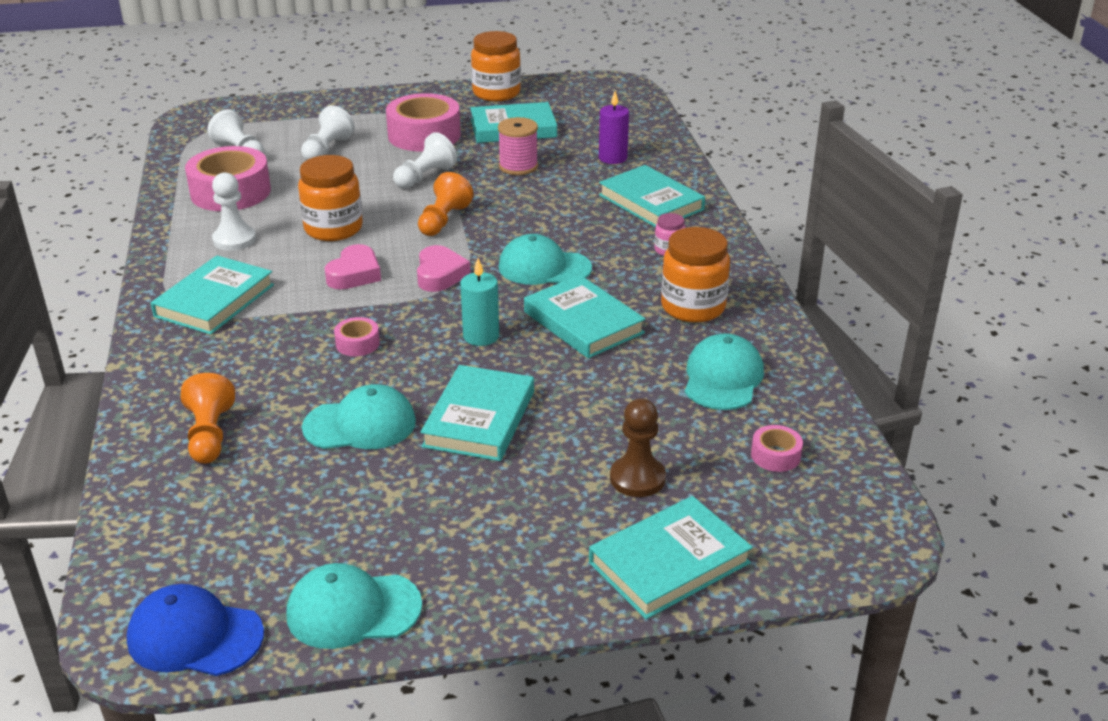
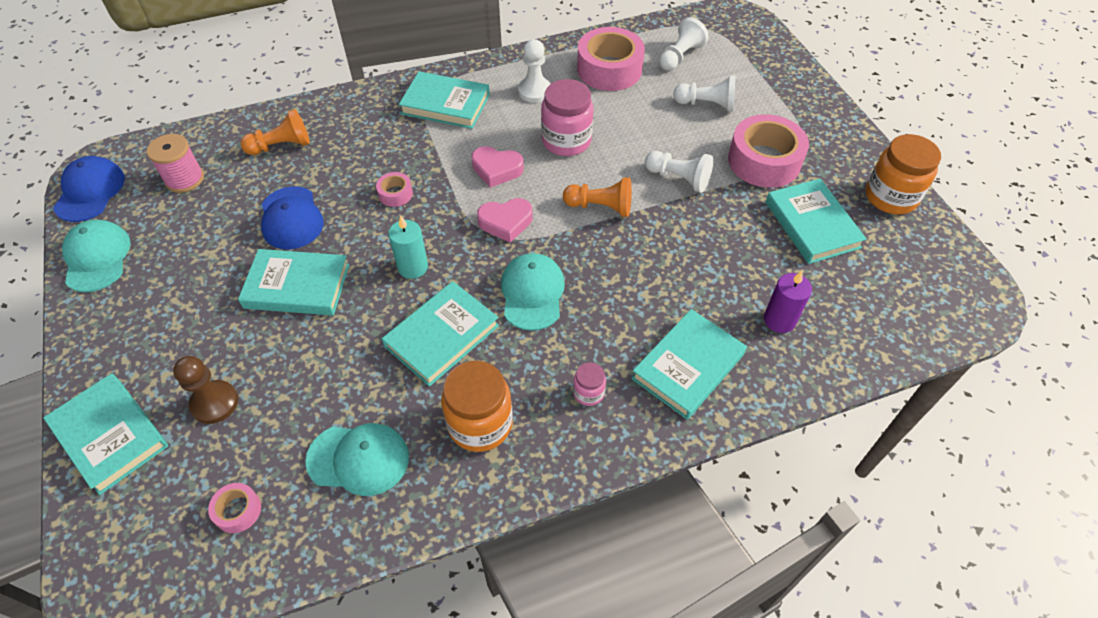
camera: 80 degrees right, 20 degrees up
orange jar [298,155,363,241] -> pink jar [541,79,593,156]
turquoise cap [302,384,416,449] -> blue cap [261,186,324,250]
pink spool [498,117,538,175] -> pink spool moved to [147,134,204,193]

